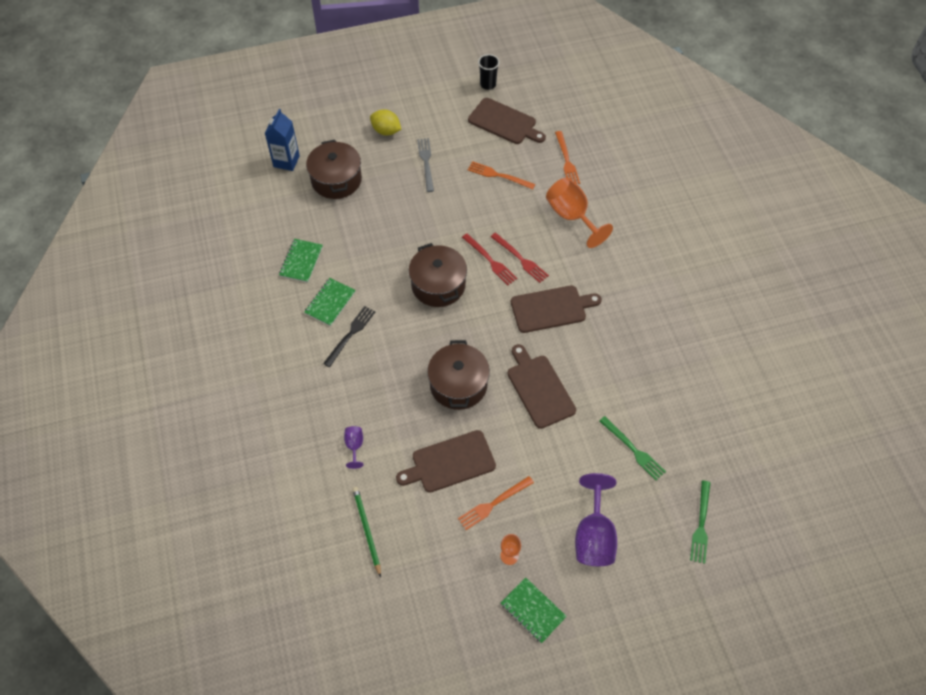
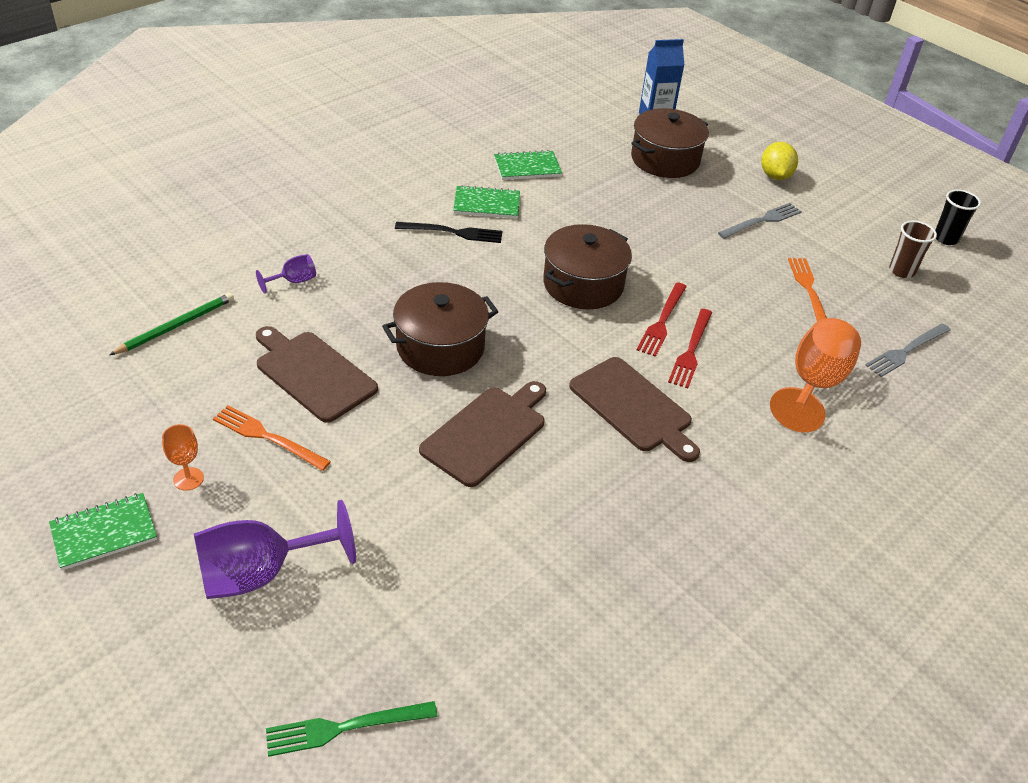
camera: 60 degrees right, 15 degrees down
brown cutting board [468,98,546,144] -> brown cup [889,221,937,278]
green notebook [501,577,567,643] -> green notebook turned 45 degrees clockwise [49,493,157,570]
orange fork [555,131,580,184] -> grey fork [865,323,951,377]
green fork [599,416,666,480] -> none

